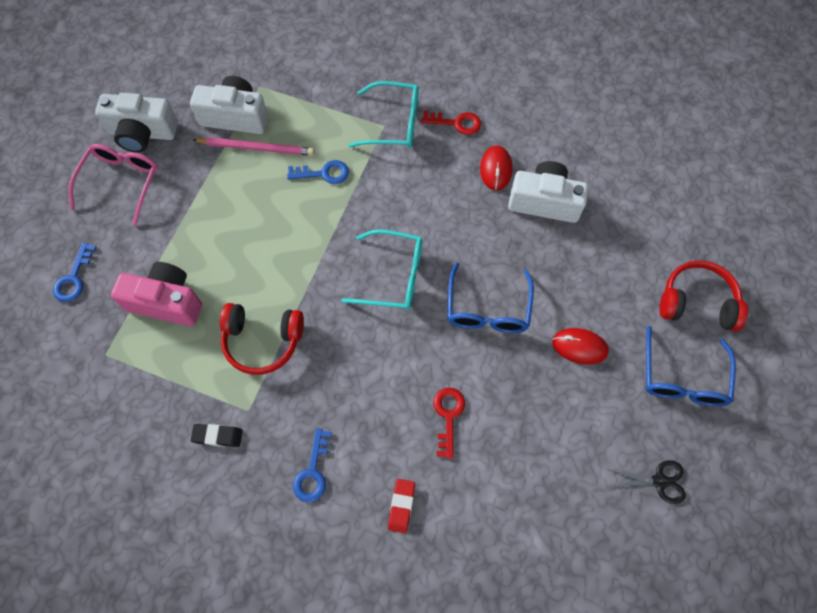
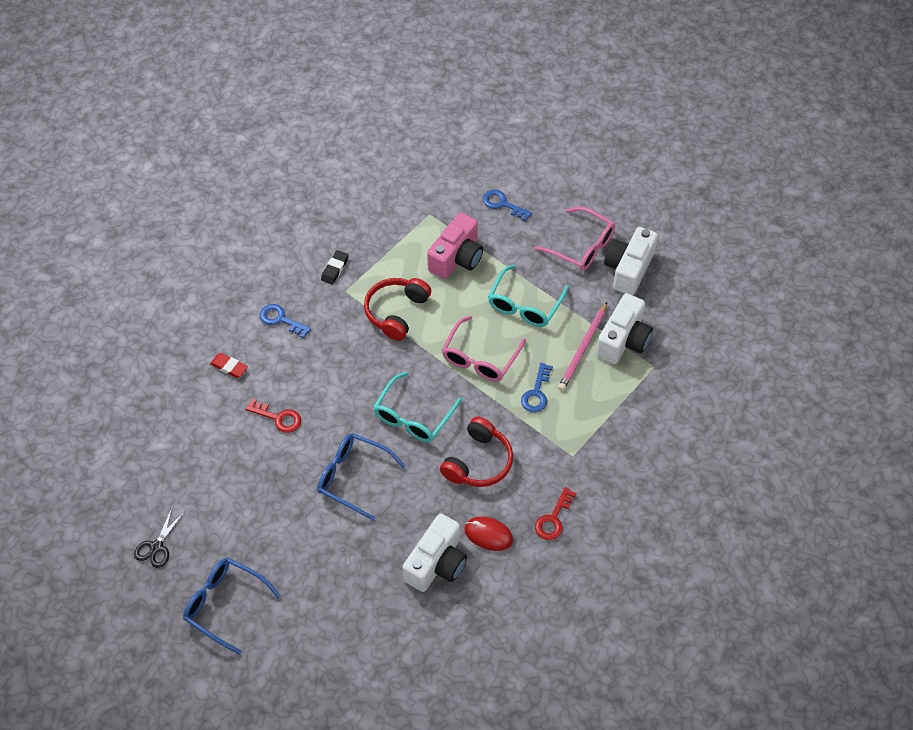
camera: 110 degrees right, 10 degrees down
turquoise glasses [349,81,419,148] -> turquoise glasses moved to [488,265,569,327]
red mouse [552,328,609,365] -> none
red headphones [660,260,748,331] -> red headphones moved to [440,416,513,487]
none -> pink glasses [442,316,526,382]

